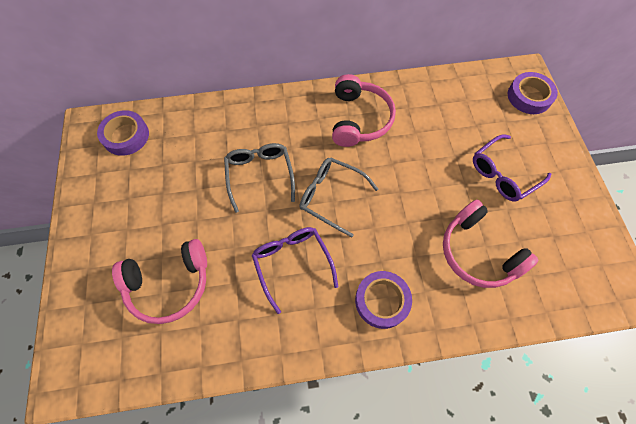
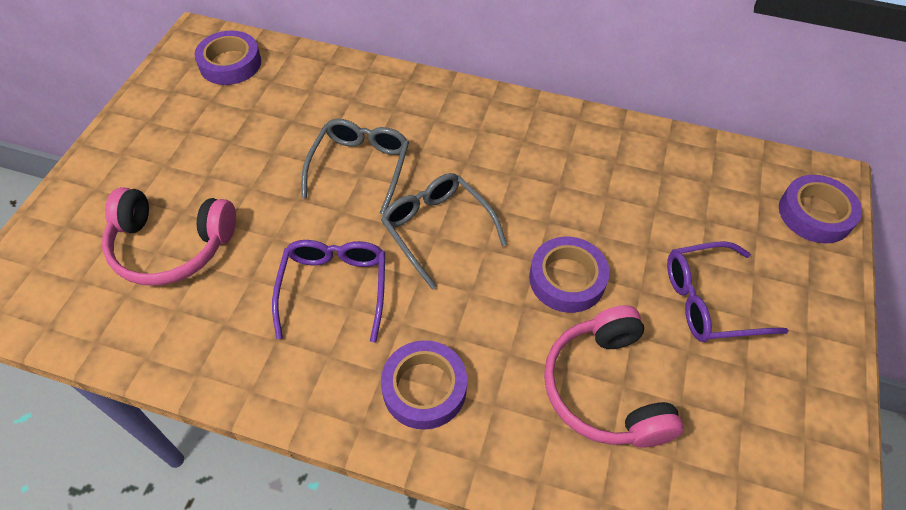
camera: 25 degrees right, 10 degrees down
pink headphones [332,74,396,147] -> none
none -> purple tape [529,237,610,313]

